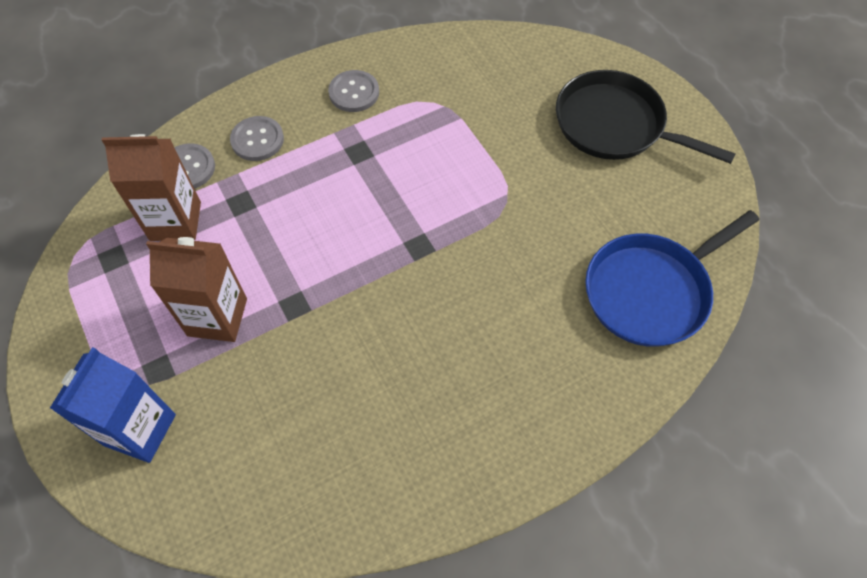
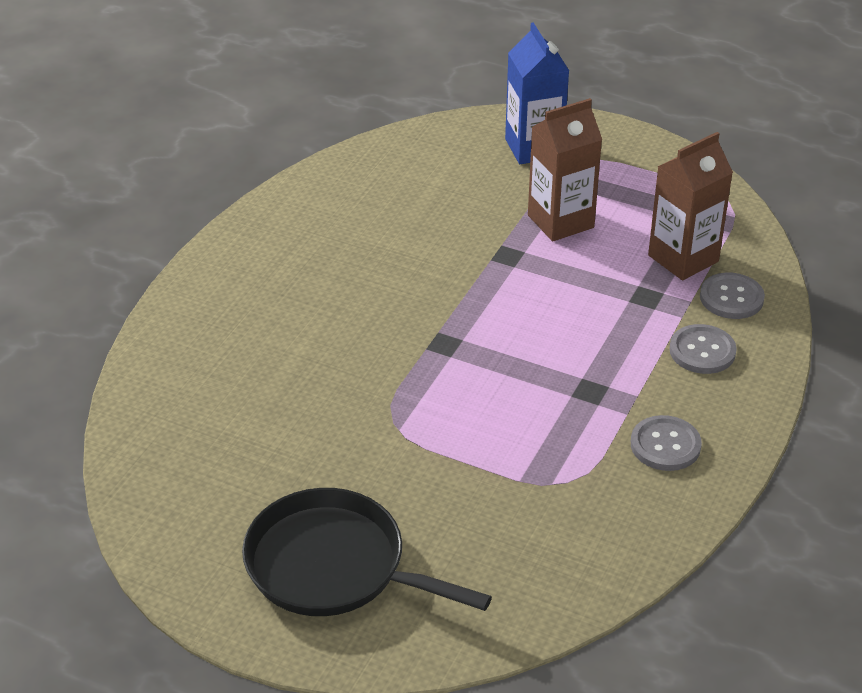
camera: 145 degrees right, 20 degrees down
black pan [556,70,736,164] -> black pan turned 150 degrees counterclockwise [242,488,492,616]
blue pan [585,210,759,347] -> none

